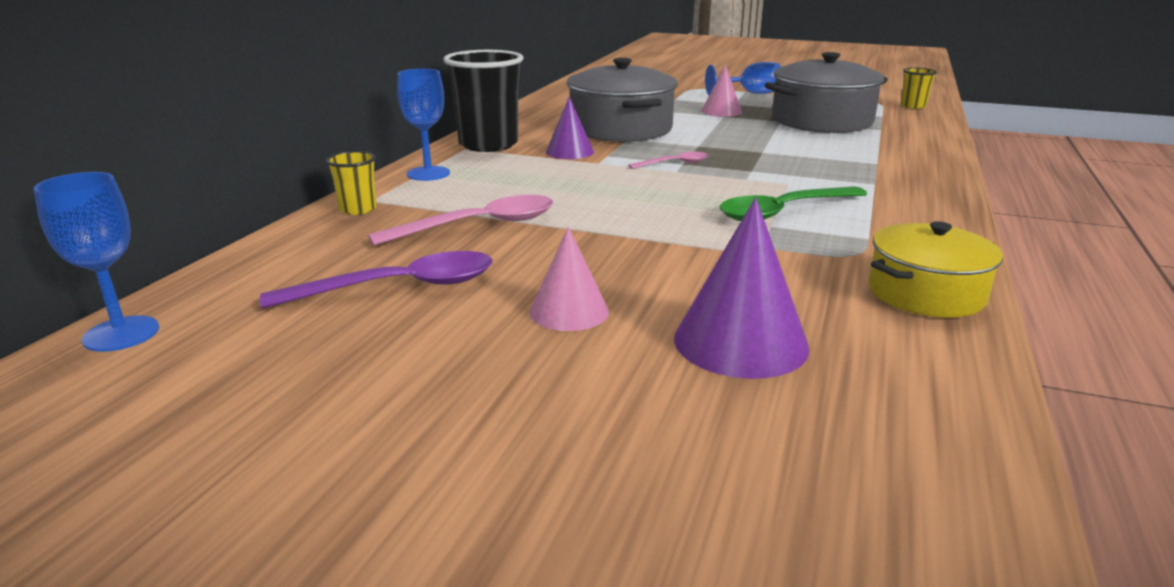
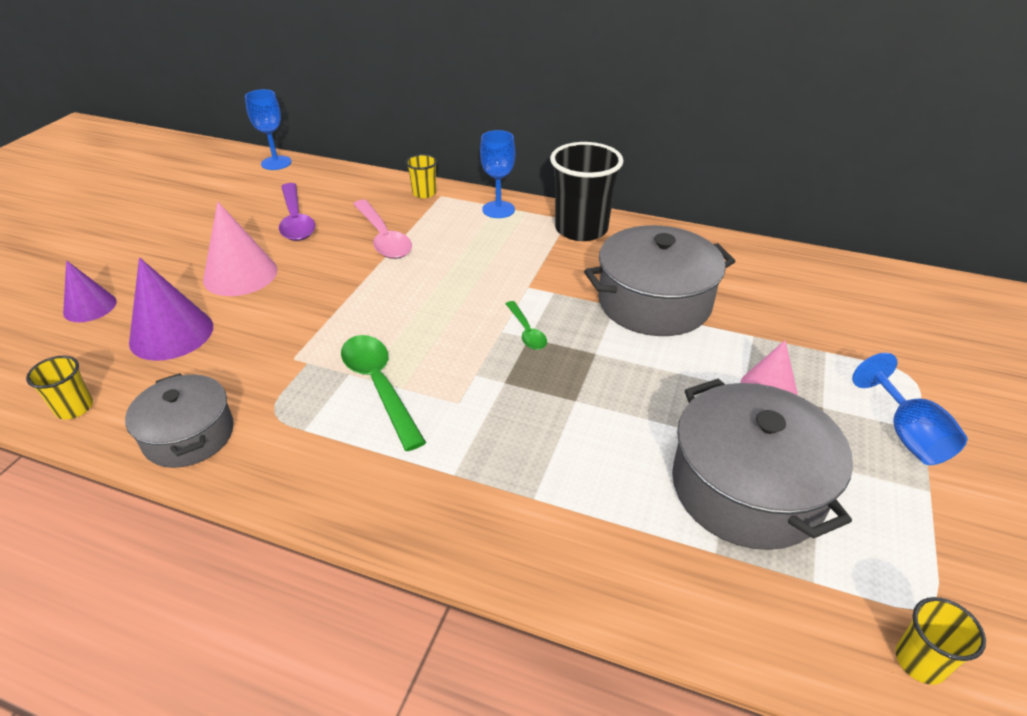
camera: 90 degrees right, 15 degrees up
pink cone [529,227,609,331] -> pink cone [203,202,278,296], size x1.56
purple cone [546,96,594,159] -> purple cone moved to [63,260,117,322]
pink spoon [628,152,708,169] -> green spoon [506,301,547,350]
yellow pot [869,221,1003,318] -> grey pot [125,373,234,468]
none -> yellow cup [26,356,93,419]

